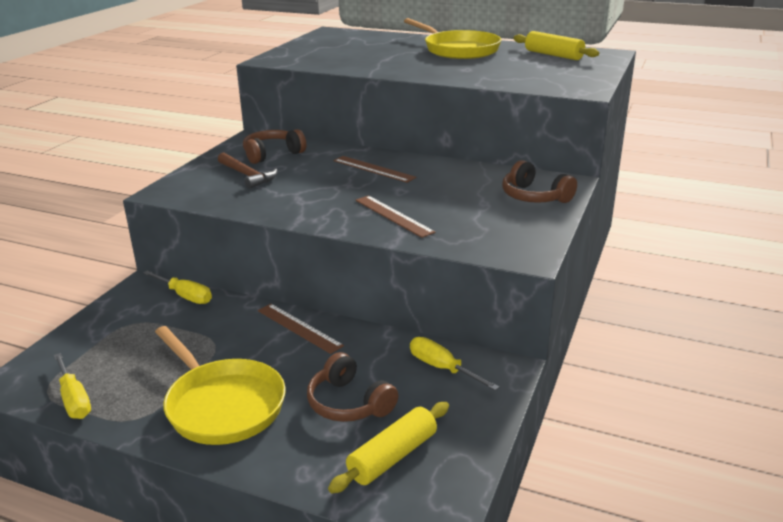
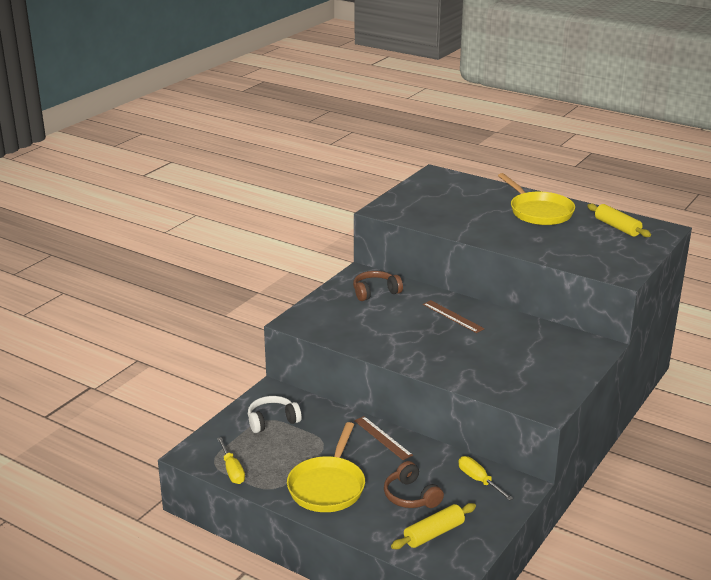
camera: 10 degrees right, 0 degrees up
yellow screwdriver [143,270,212,304] -> none
yellow pan [155,326,286,445] -> yellow pan turned 45 degrees clockwise [287,422,365,512]
brown hammer [218,152,277,189] -> none
brown ruler [355,196,436,238] -> none
brown headphones [502,160,577,203] -> none
none -> white headphones [248,396,302,433]

